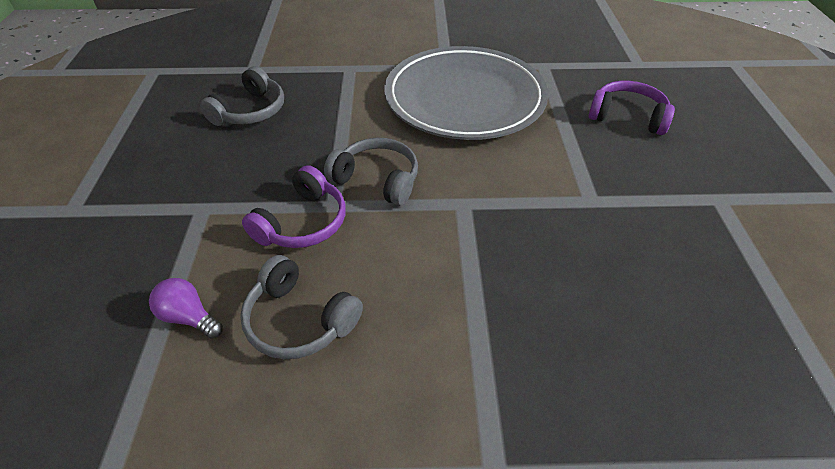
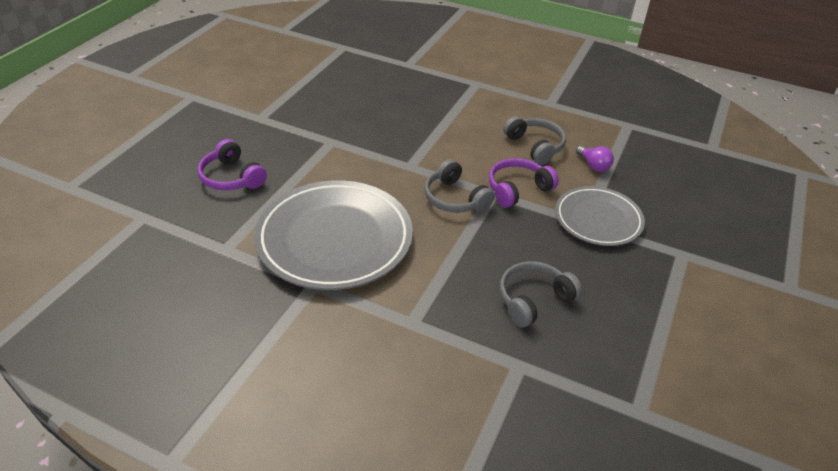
camera: 155 degrees left, 5 degrees down
none -> grey plate [555,186,645,246]

